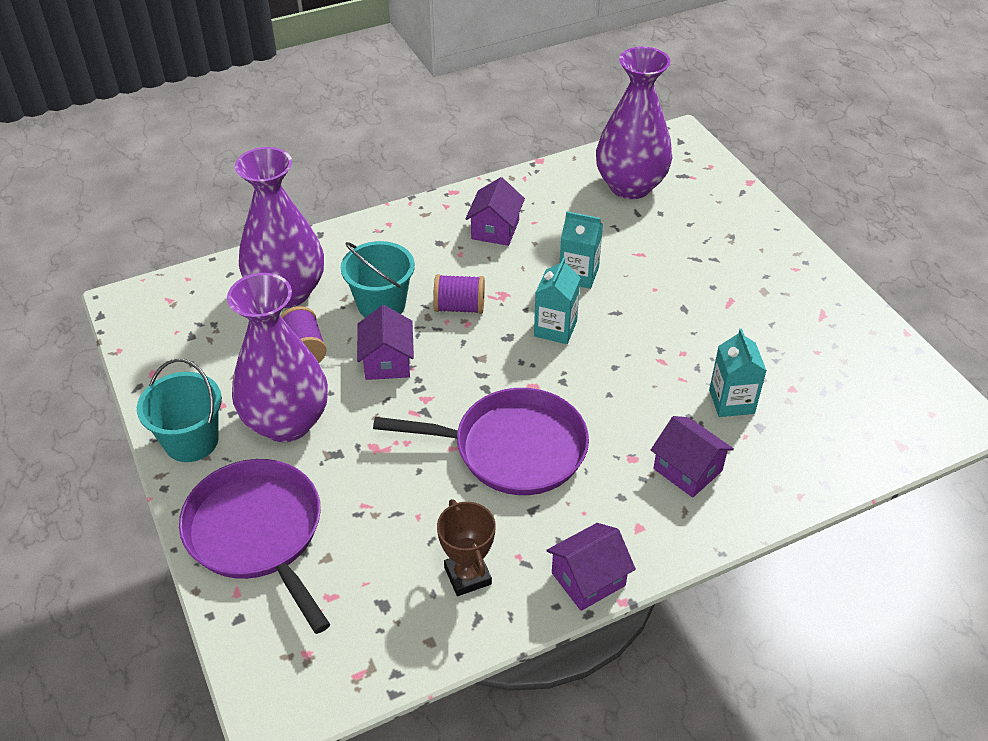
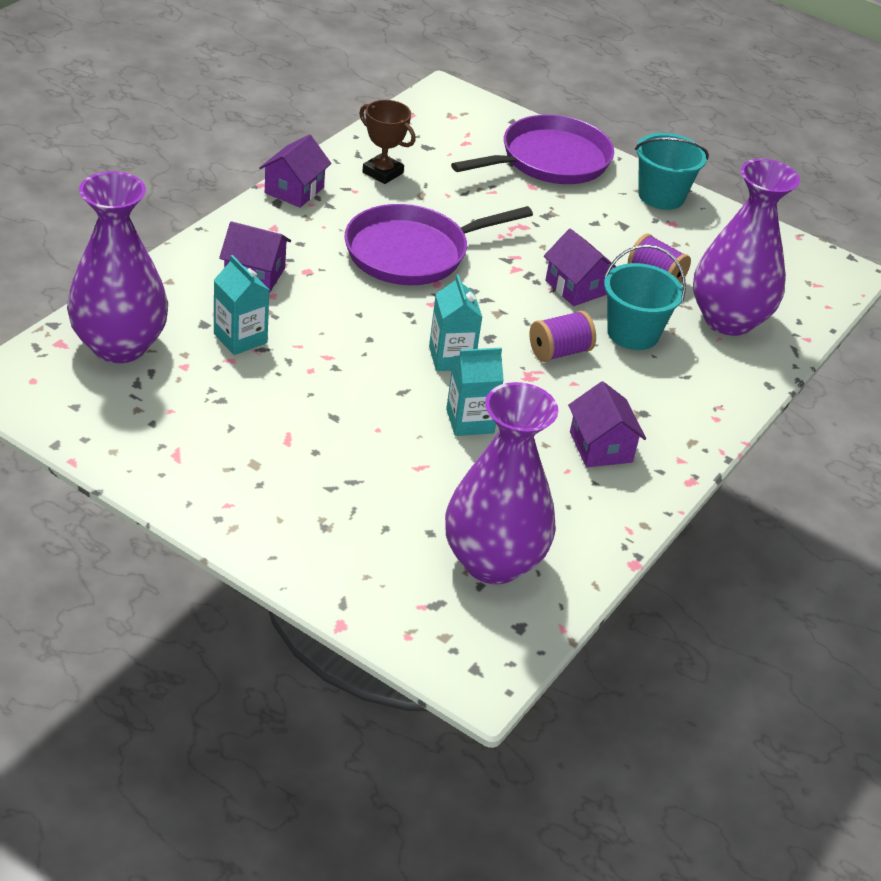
camera: 145 degrees right, 5 degrees down
purple pan [179,459,330,634] -> purple pan turned 60 degrees counterclockwise [451,115,614,184]
purple vase [227,273,328,442] -> purple vase moved to [67,171,168,363]

